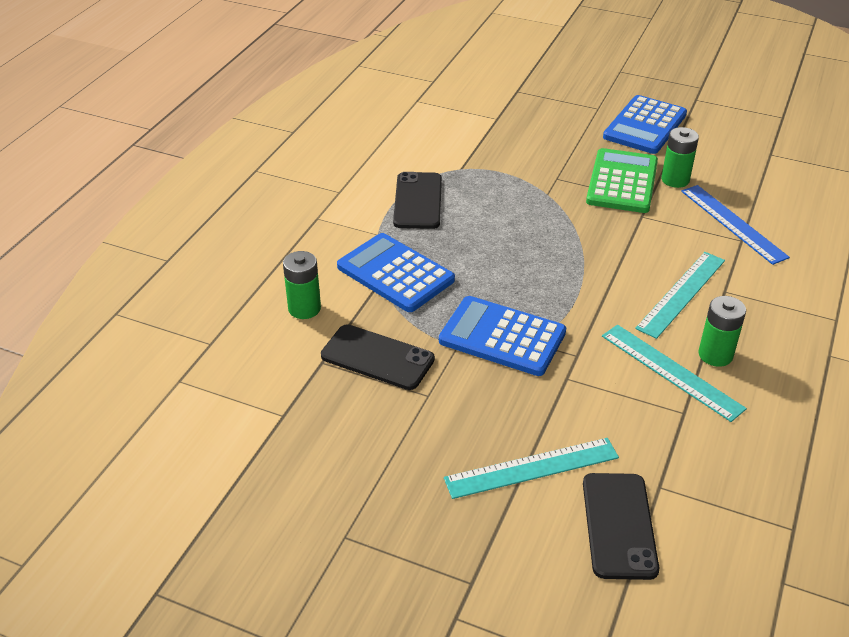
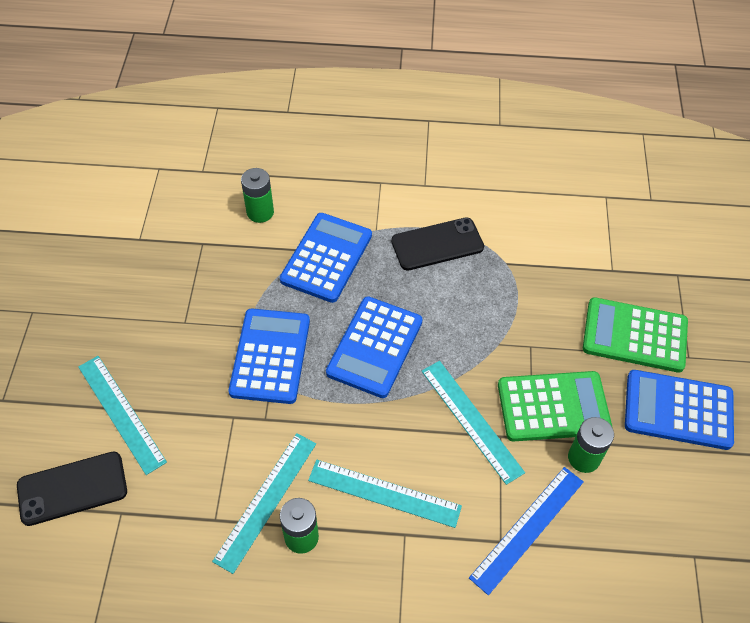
camera: 70 degrees right, 15 degrees up
black phone [321,324,435,390] -> none
none -> blue calculator [326,297,423,398]
none -> turquoise ruler [422,361,525,485]
none -> green calculator [583,297,688,373]

